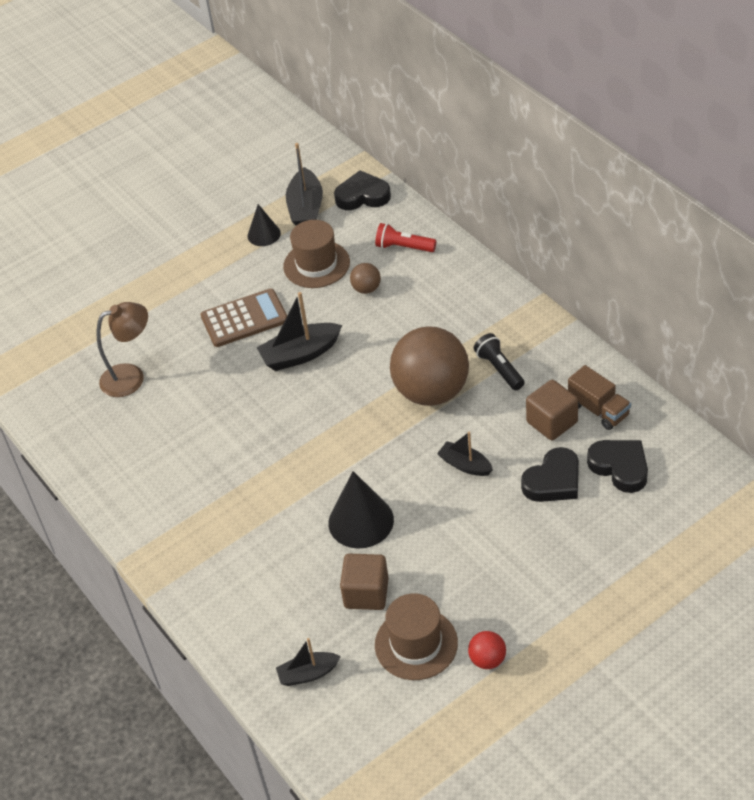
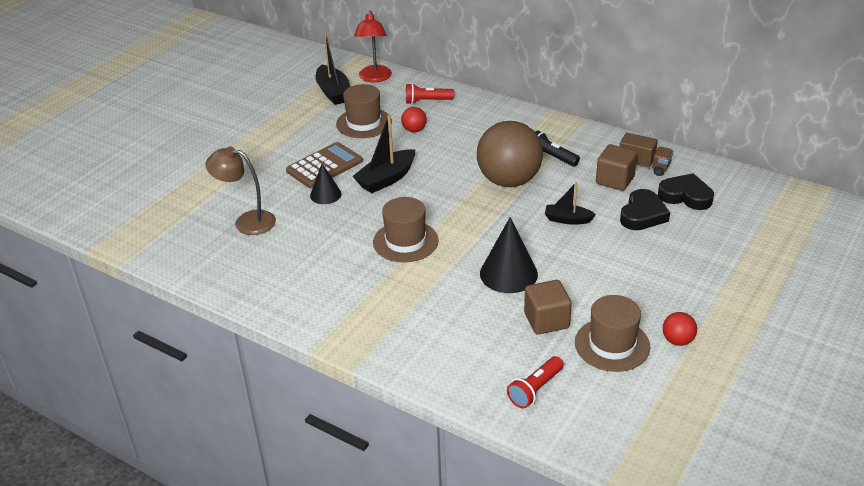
camera: 25 degrees left, 10 degrees down
brown lamp [97,302,148,397] -> brown lamp turned 120 degrees counterclockwise [205,147,276,235]
black cone [248,204,281,246] -> black cone moved to [310,163,342,204]
black boat [276,638,341,686] -> red flashlight [507,356,564,408]
black heart [334,170,391,210] -> red lamp [354,10,392,82]
brown ball [350,263,381,294] -> red ball [401,107,427,132]
none -> brown hat [373,197,439,262]

